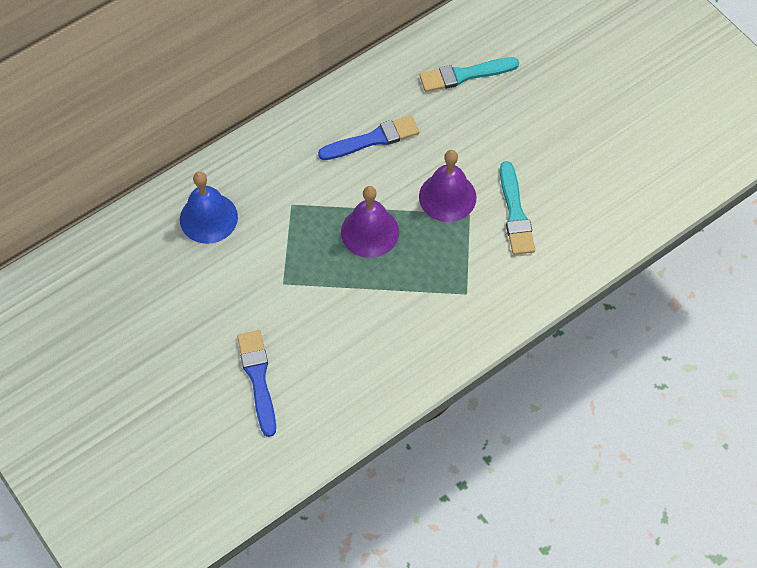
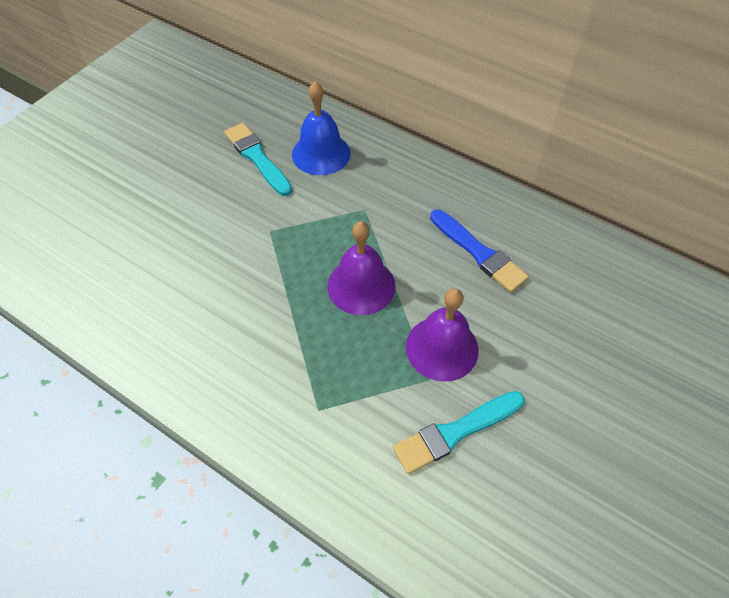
camera: 70 degrees right, 5 degrees down
blue brush [237,330,276,437] -> none
turquoise brush [420,57,519,92] -> turquoise brush moved to [224,123,292,196]

